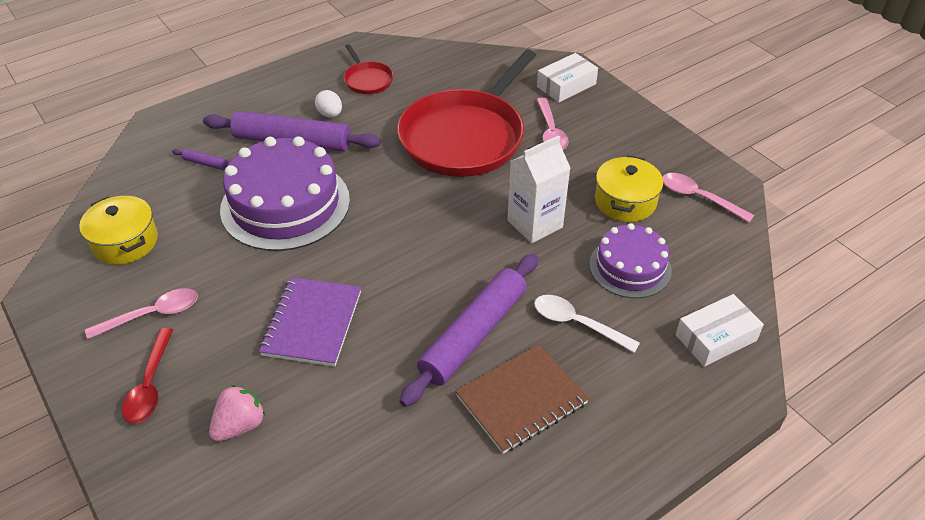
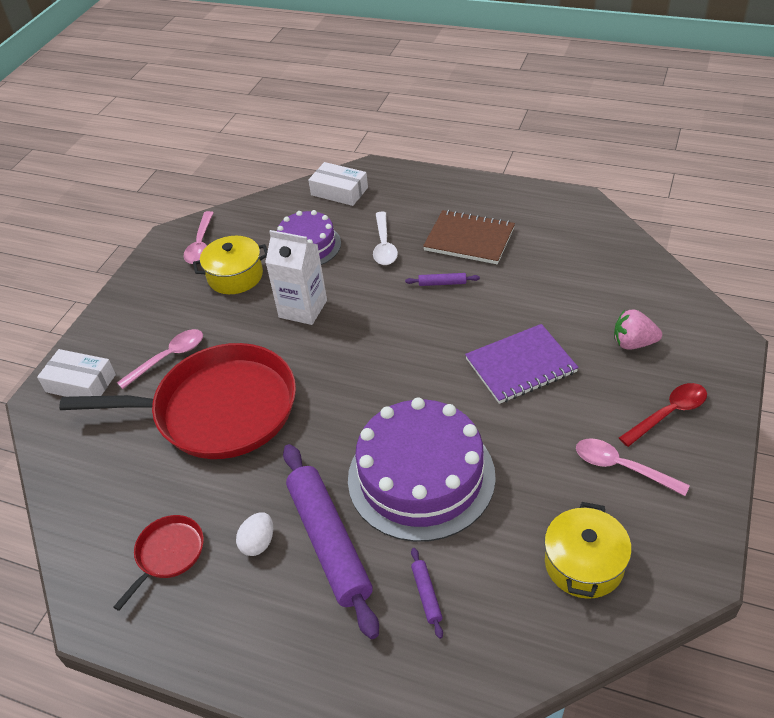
camera: 120 degrees left, 0 degrees up
purple rolling pin [400,254,538,407] -> purple rolling pin [405,273,480,286], size x0.40

